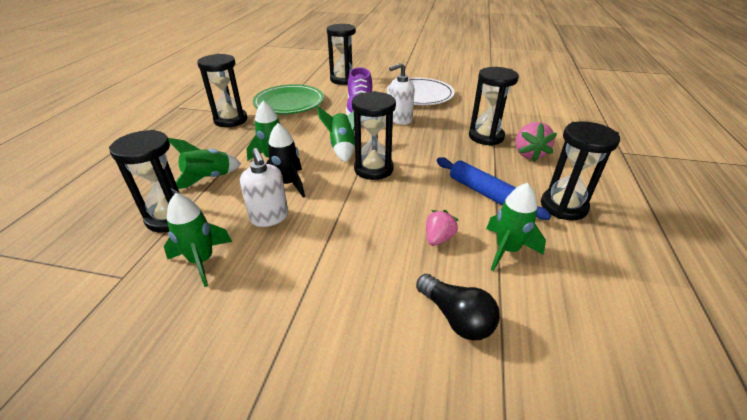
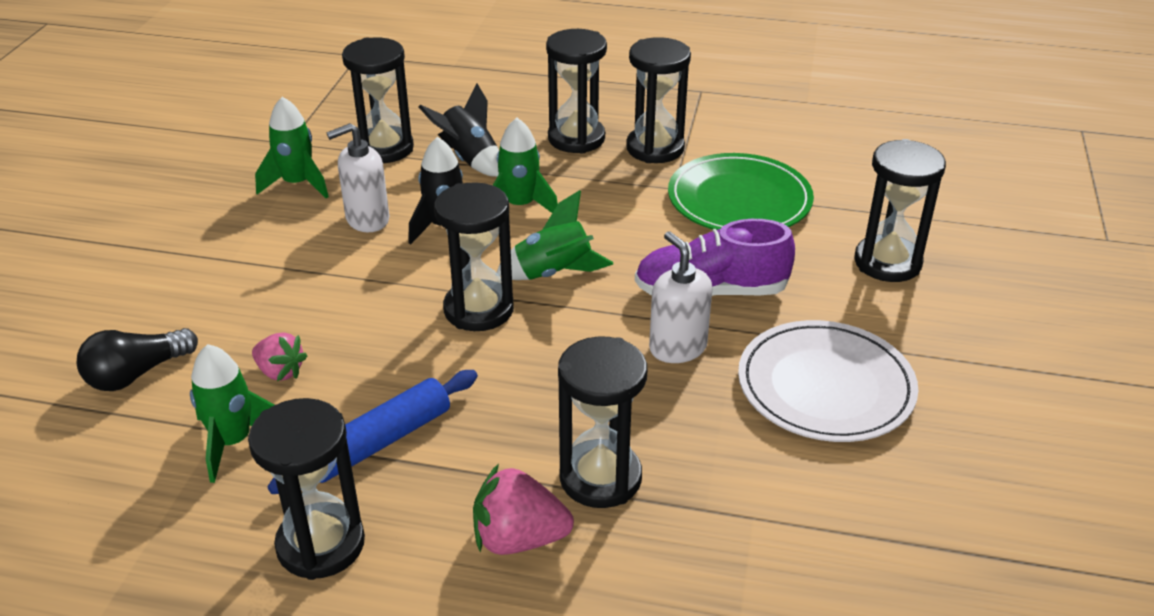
camera: 90 degrees right, 0 degrees up
green rocket [168,138,241,189] -> black rocket [419,84,499,177]
none -> black hourglass [546,29,607,154]

